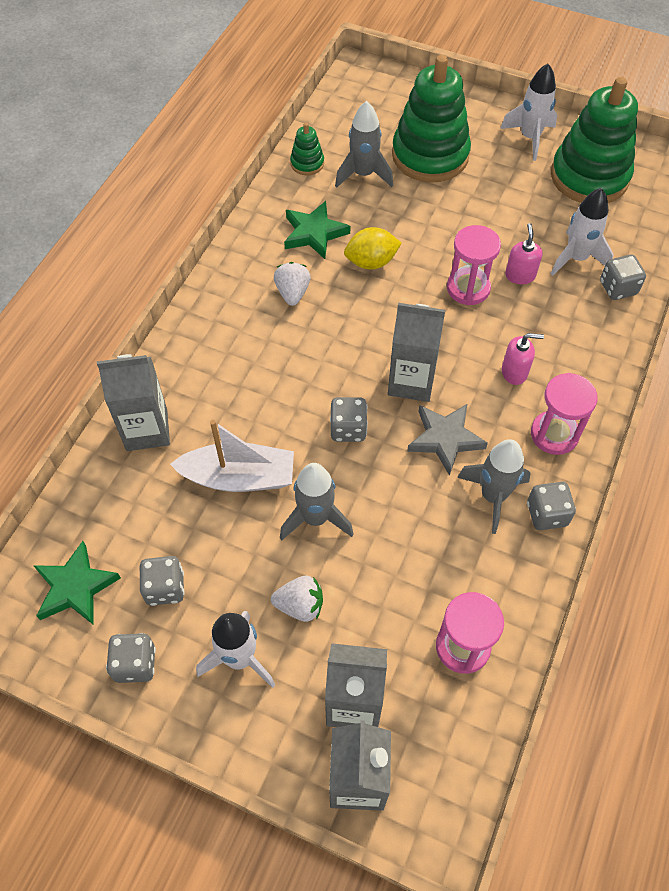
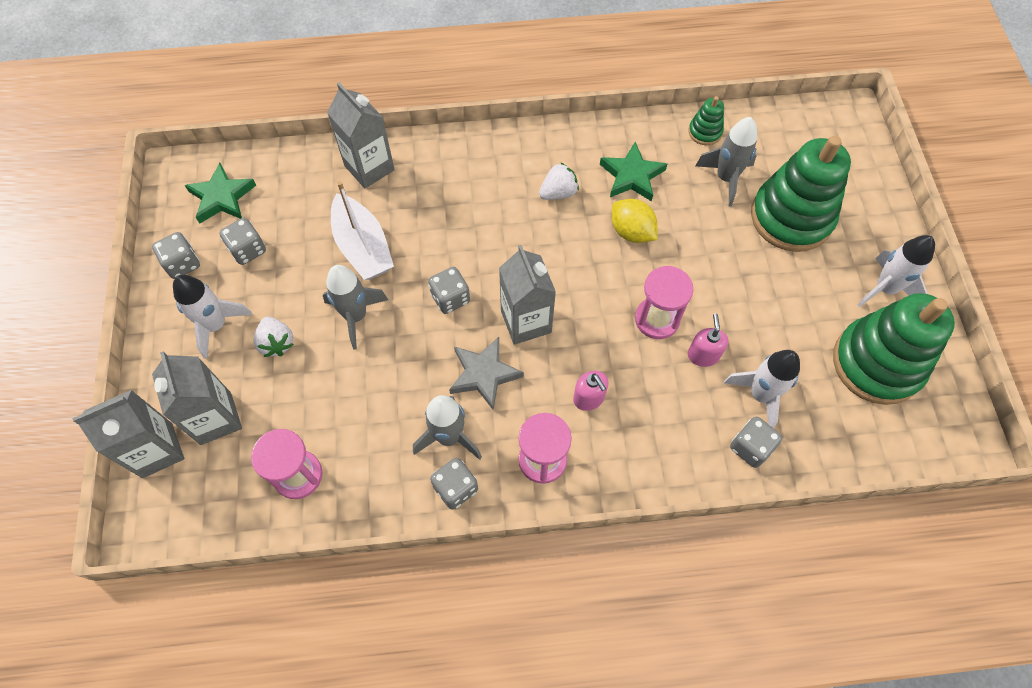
camera: 60 degrees right, 5 degrees up
pink soap dispenser [505,223,542,284] -> pink soap dispenser turned 60 degrees counterclockwise [688,314,728,367]

